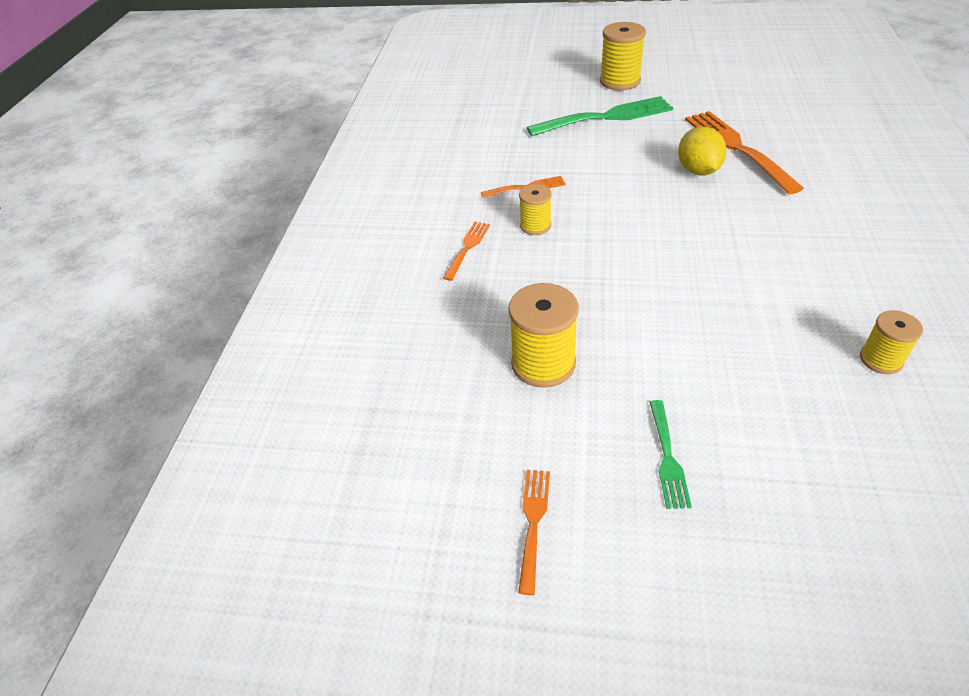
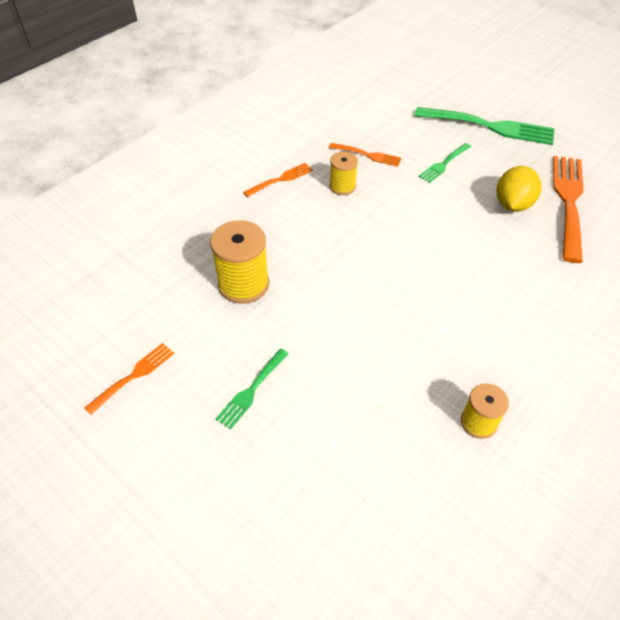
camera: 30 degrees right, 5 degrees up
yellow spool [600,22,646,90] -> none
none -> green fork [419,143,471,183]

